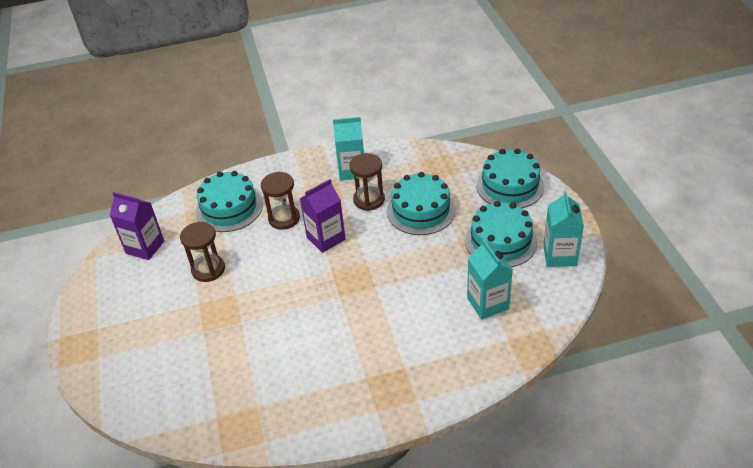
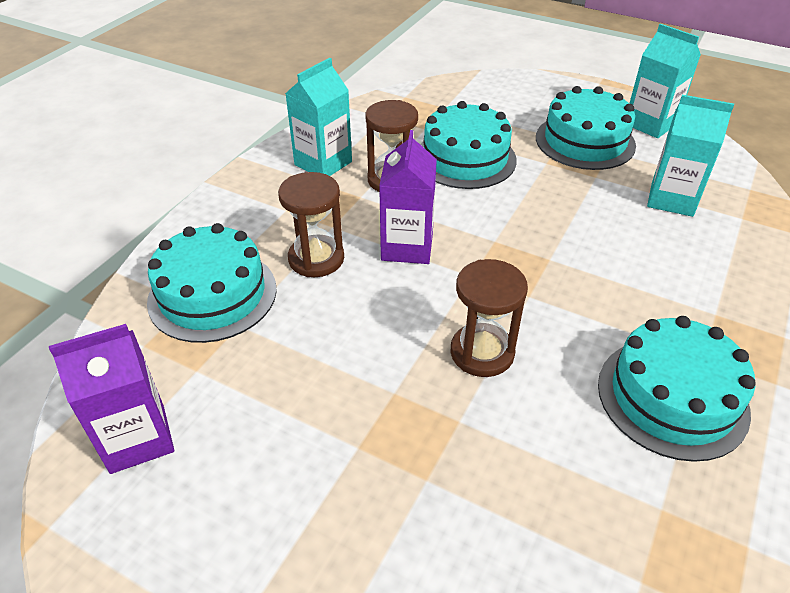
camera: 50 degrees left, 0 degrees up
brown hourglass [180,222,225,282] -> brown hourglass moved to [451,259,528,377]
turquoise cake [476,149,544,208] -> turquoise cake moved to [598,316,756,462]

